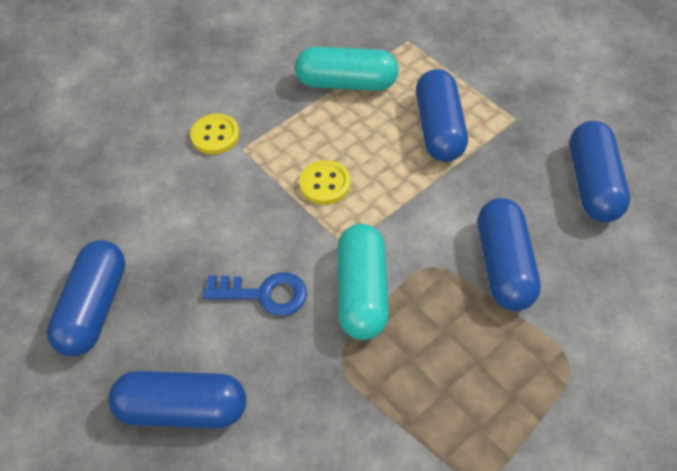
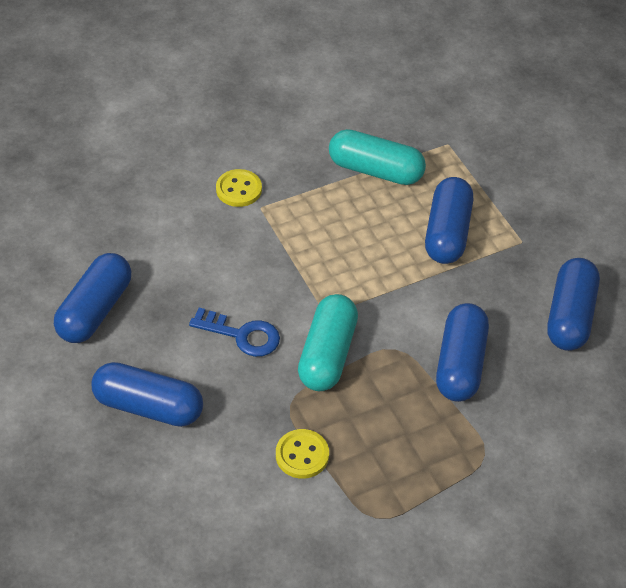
camera: 10 degrees right, 5 degrees down
yellow button [299,160,351,205] -> yellow button moved to [276,429,329,479]

